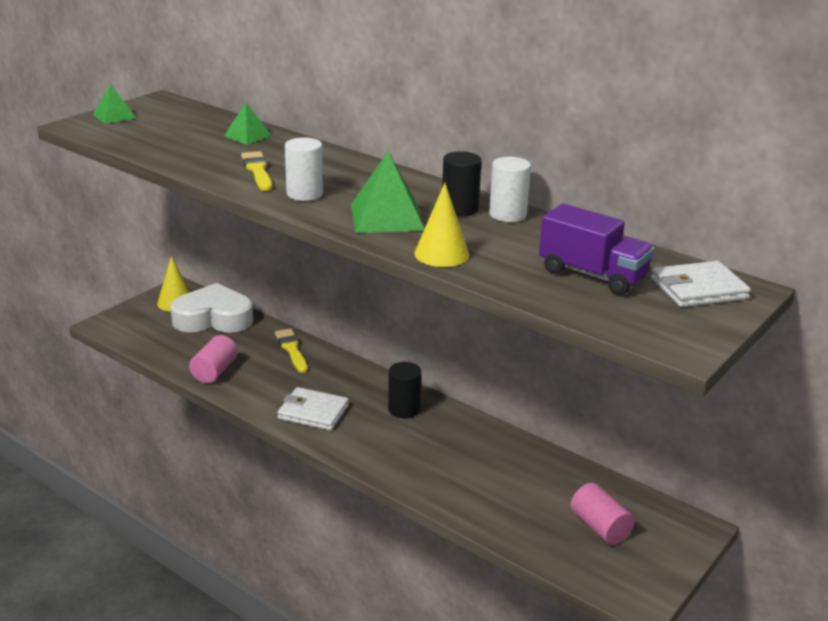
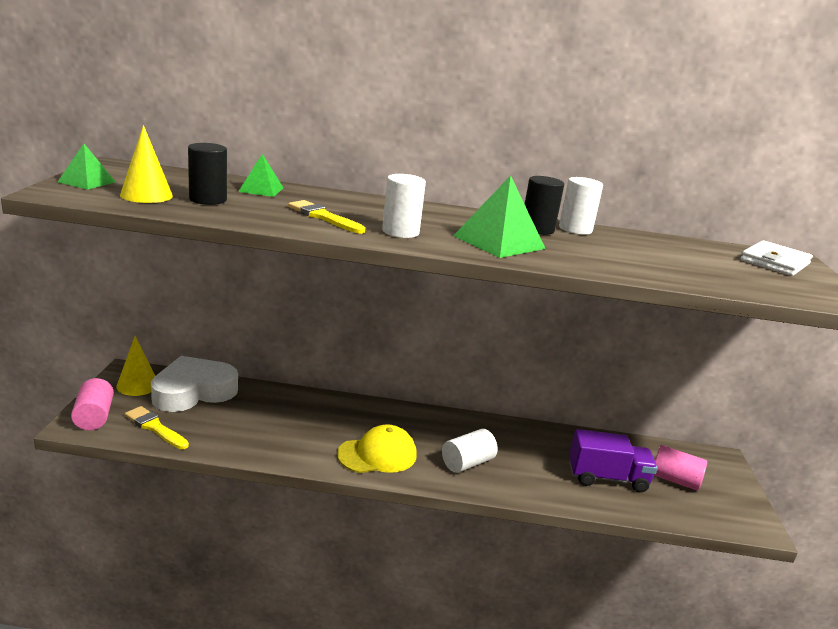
camera: 35 degrees left, 5 degrees down
pink cylinder [189,335,238,383] -> pink cylinder moved to [71,378,114,430]
yellow brush [275,328,308,373] -> yellow brush moved to [125,406,189,449]
white wallet [277,387,349,431] -> yellow cap [337,425,417,473]
black cylinder [388,362,422,418] -> black cylinder moved to [188,143,227,205]
yellow cone [414,183,469,267] -> yellow cone moved to [120,125,173,203]
purple truck [539,204,654,295] -> purple truck moved to [569,429,658,492]
none -> white cylinder [442,429,498,473]

